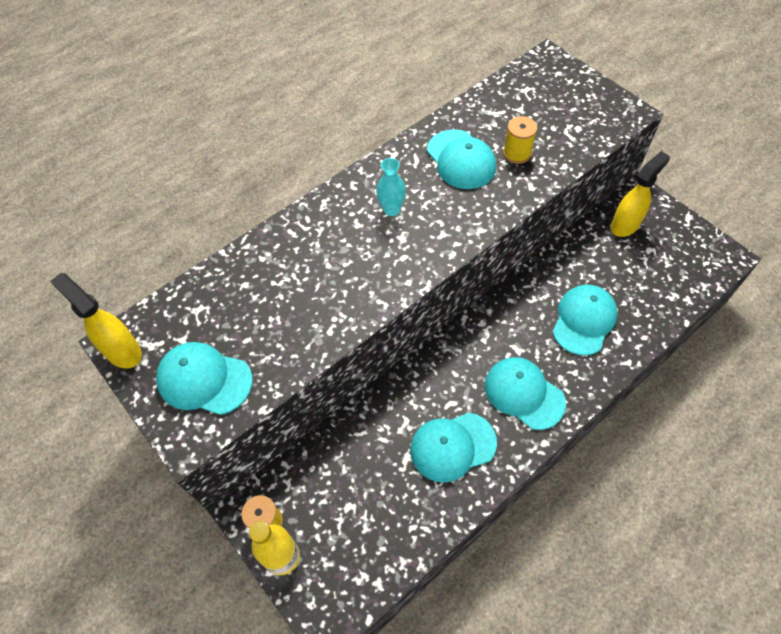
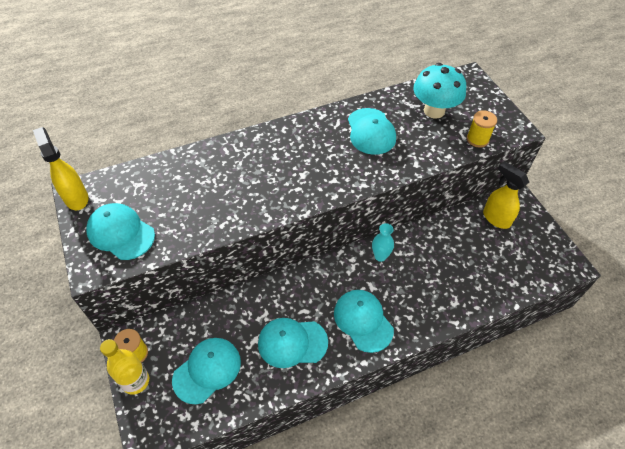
camera: 15 degrees right, 5 degrees down
turquoise vase [376,158,406,216] -> turquoise vase moved to [372,223,394,262]
yellow spool [503,116,537,164] -> yellow spool moved to [467,110,497,148]
turquoise cap [552,284,618,355] -> turquoise cap moved to [172,338,241,404]
yellow spray bottle [611,151,670,237] -> yellow spray bottle turned 105 degrees counterclockwise [483,161,529,229]
none -> turquoise mushroom [413,63,466,119]

